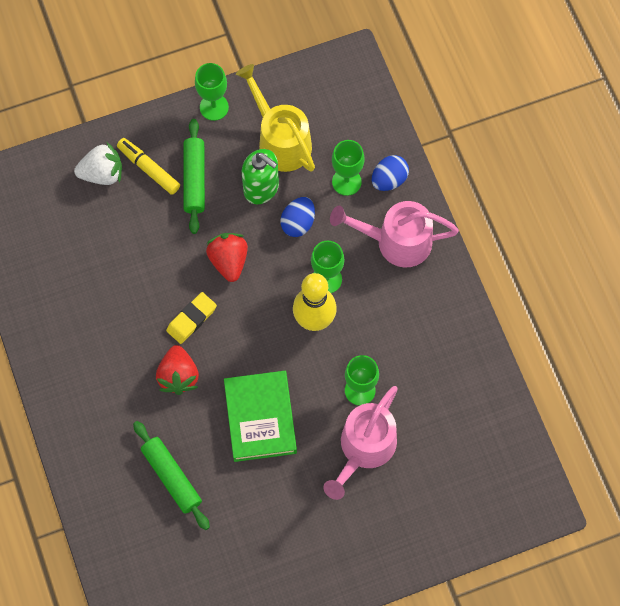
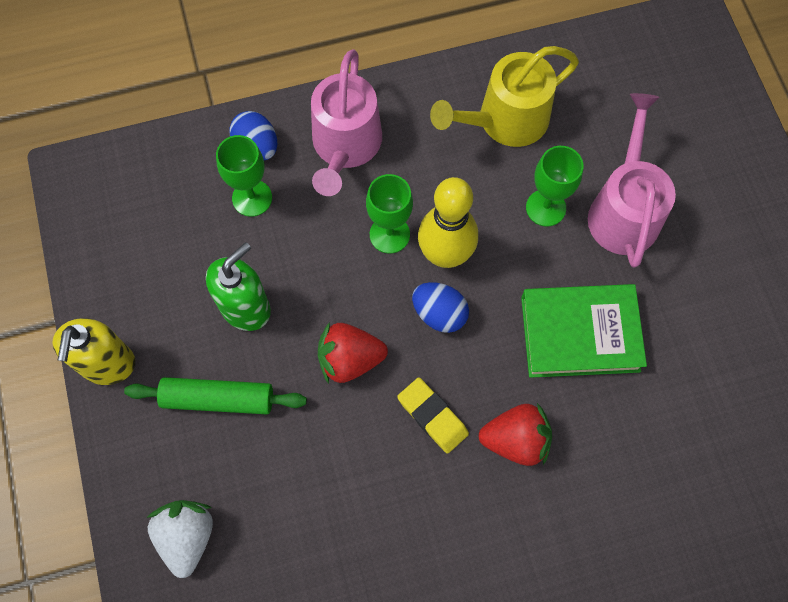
camera: 85 degrees left, 0 degrees up
yellow marker [117,138,180,195] -> none
green rolling pin [133,421,210,530] -> none
green goblet [195,63,229,121] -> yellow soap dispenser [52,318,135,385]
yellow watering can [236,64,315,172] -> yellow watering can moved to [430,46,579,147]
blue egg [280,197,315,237] -> blue egg moved to [412,282,469,333]
pink watering can [324,386,398,500] -> pink watering can turned 120 degrees counterclockwise [588,93,676,267]

